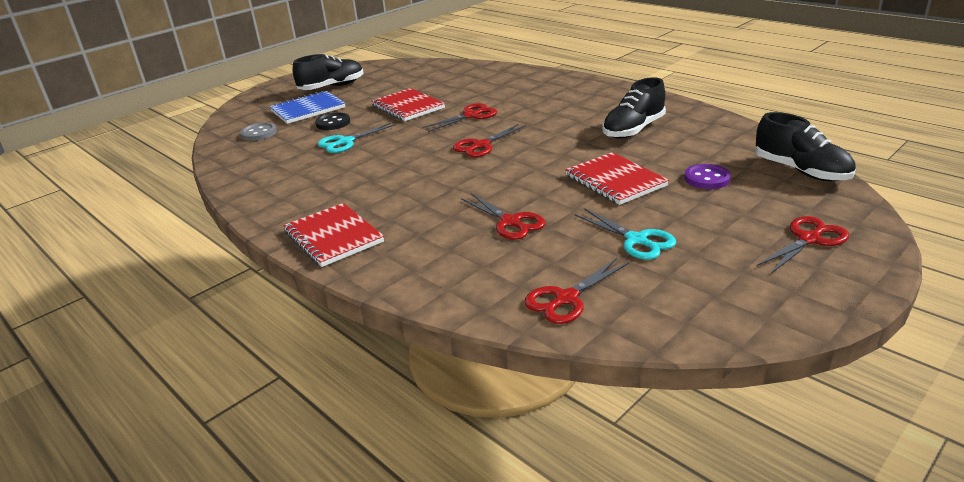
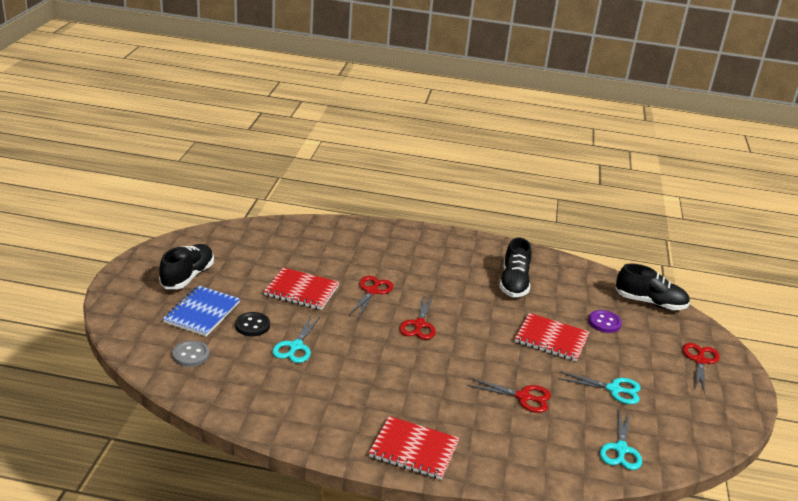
camera: 40 degrees left, 0 degrees up
red scissors [525,258,629,324] -> turquoise scissors [600,410,642,470]

